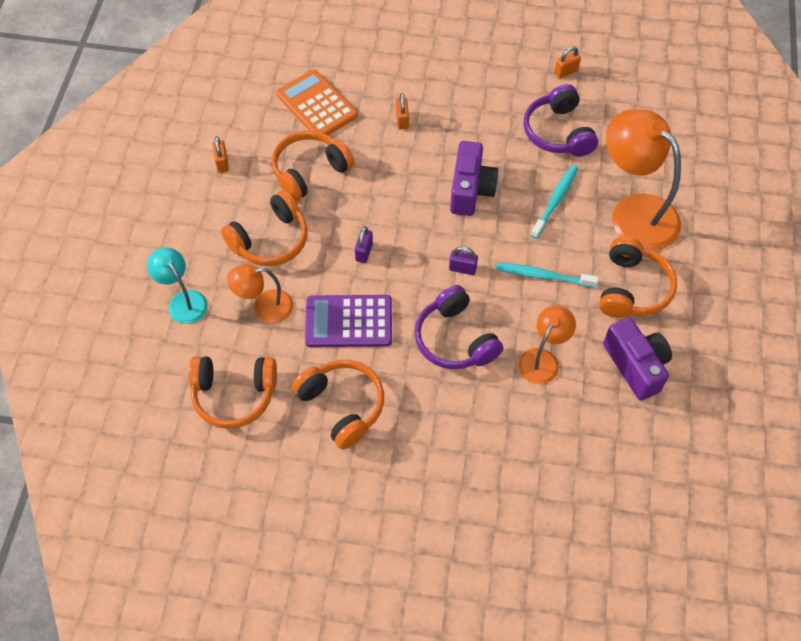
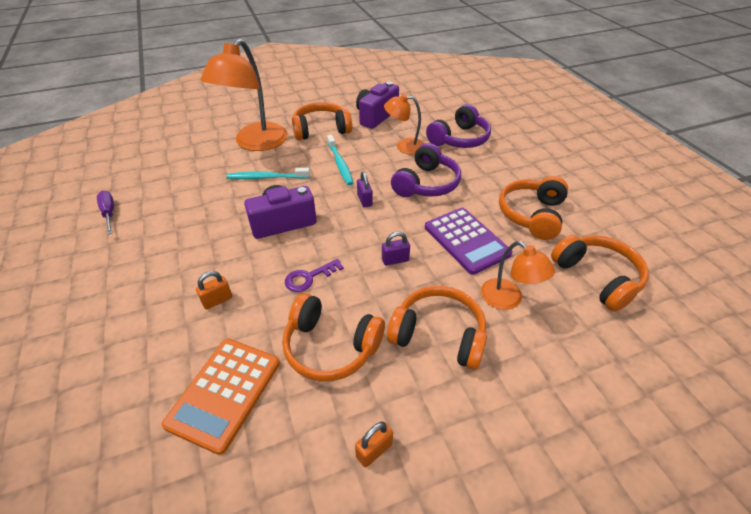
camera: 120 degrees left, 15 degrees down
turquoise lamp [147,247,208,324] -> none
purple headphones [523,84,598,157] -> purple headphones moved to [426,104,491,148]
orange padlock [554,46,581,79] -> purple screwdriver [97,191,114,235]
none -> purple key [285,259,344,292]

